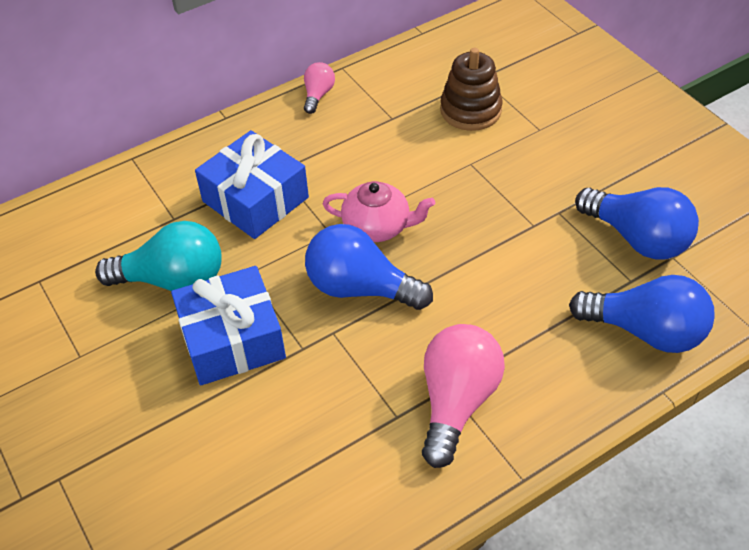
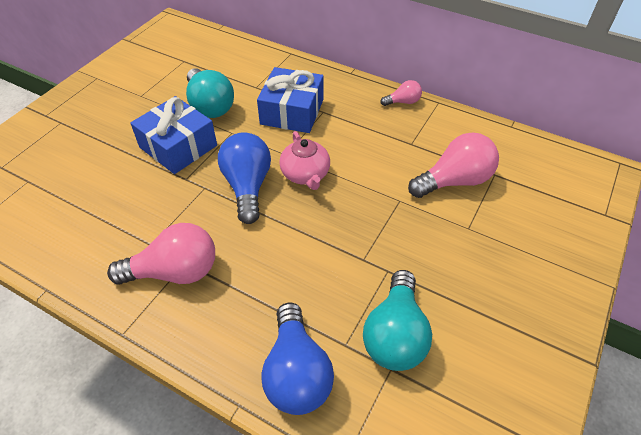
camera: 60 degrees right, 0 degrees up
brown stacking toy [440,48,503,131] -> pink light bulb [408,133,499,198]
blue light bulb [575,187,699,260] -> turquoise light bulb [363,270,432,371]

